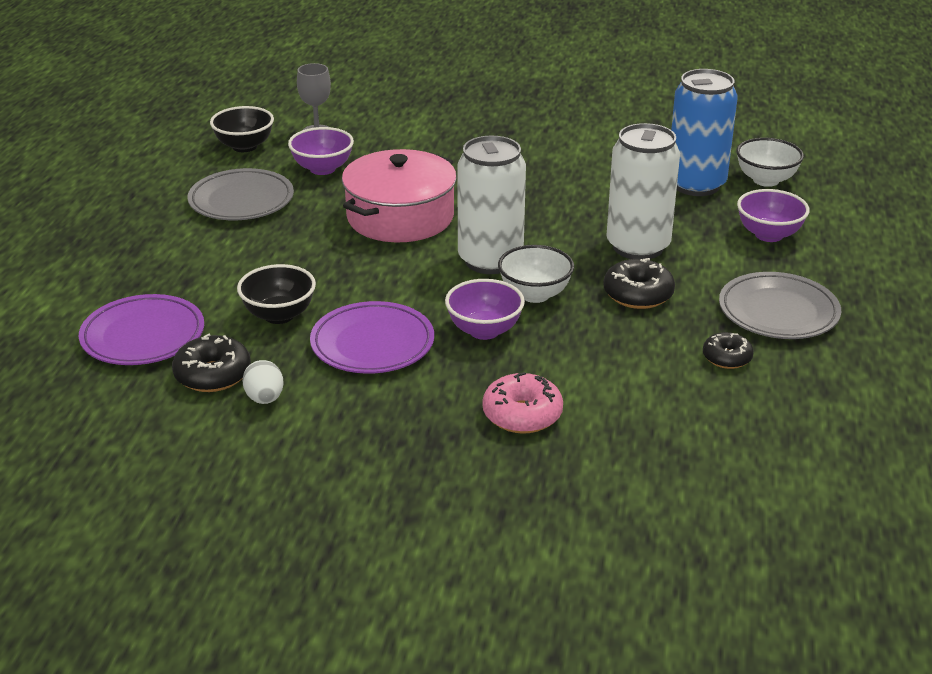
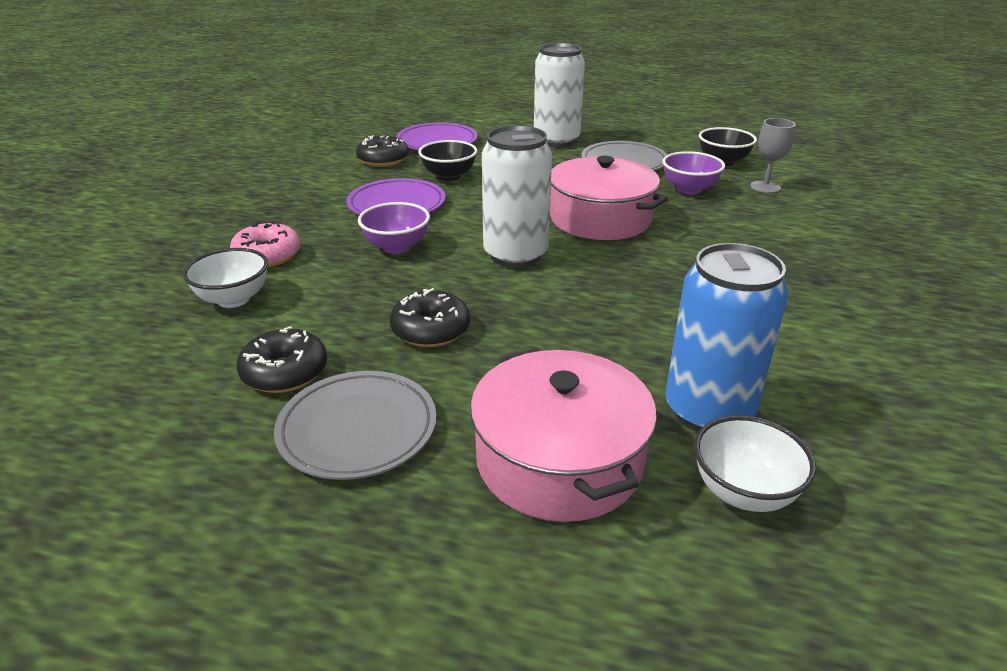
camera: 95 degrees right, 0 degrees up
white egg [242,360,284,404] -> none
white bowl [498,245,574,303] -> white bowl moved to [183,248,268,308]
white can [607,123,680,259] -> white can moved to [534,43,585,148]
black donut [703,332,754,369] -> black donut [236,326,327,393], size x1.52
purple bowl [737,189,810,242] -> pink pot [470,348,657,522]

